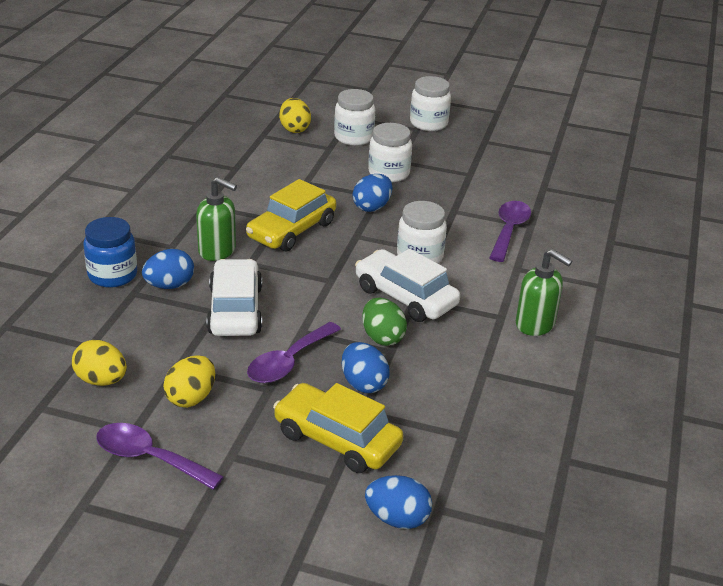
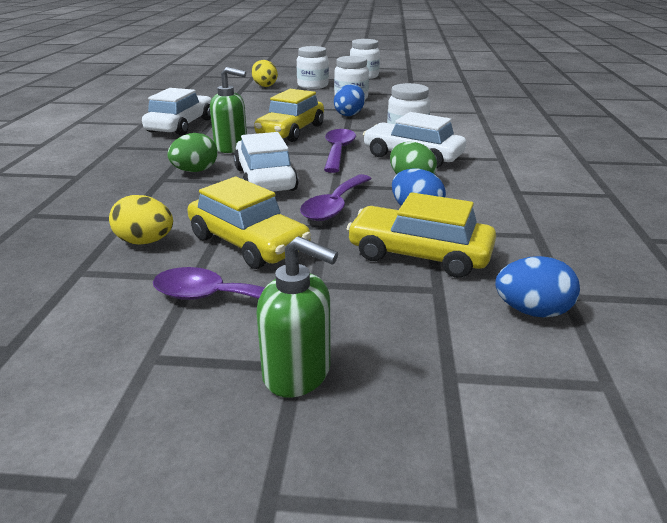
camera: 10 degrees left, 5 degrees down
blue jar [84,217,137,288] -> none
blue egg [142,249,194,289] -> green egg [168,133,217,172]
yellow egg [163,355,215,408] -> yellow car [187,177,311,269]
purple spoon [489,201,531,262] -> purple spoon moved to [324,129,356,173]
green soap dispenser [516,249,572,336] -> green soap dispenser moved to [256,236,338,398]
none -> white car [142,88,211,136]

